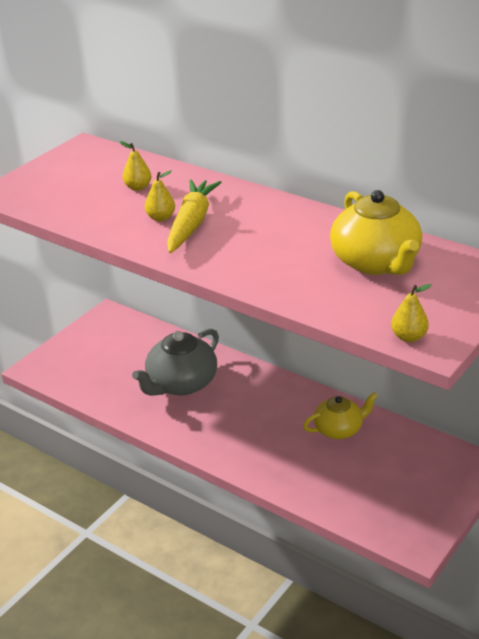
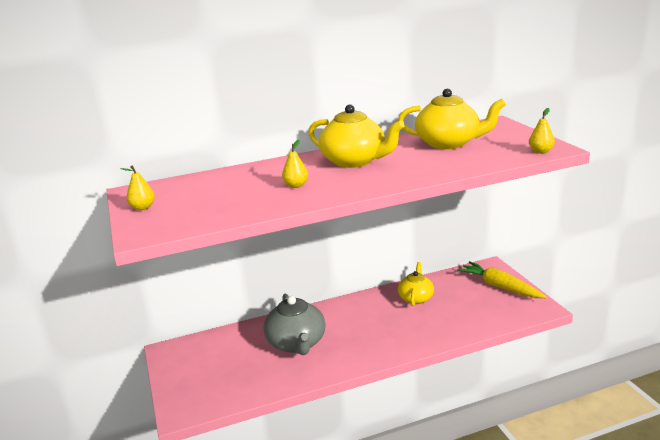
camera: 55 degrees left, 10 degrees down
yellow pear [120,141,152,191] -> yellow pear moved to [120,166,155,210]
yellow carrot [167,179,222,253] -> yellow carrot moved to [457,261,547,298]
none -> yellow teapot [308,104,404,168]

